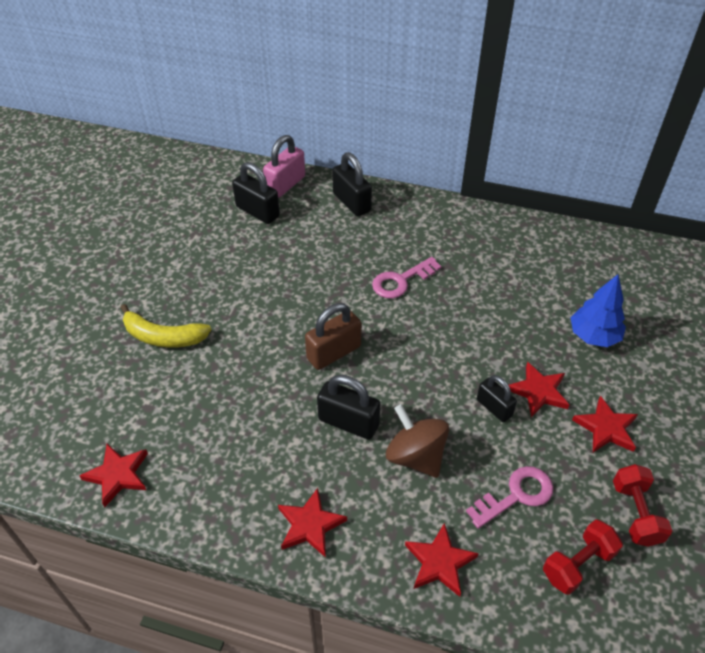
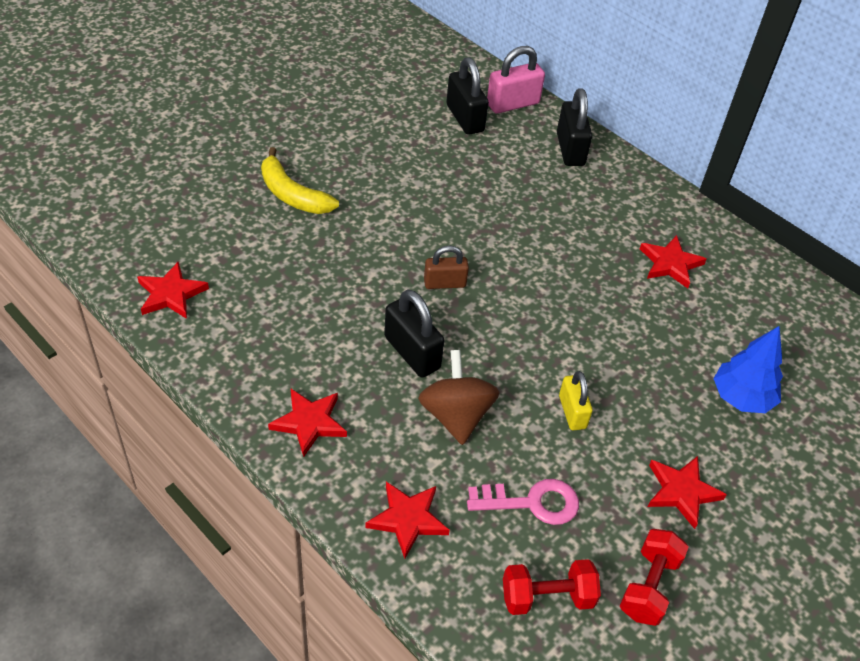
camera: 25 degrees right, 0 degrees up
brown padlock [305,303,362,370] -> brown padlock [424,246,469,289], size x0.66
pink key [372,257,442,298] -> none
black padlock [477,375,517,422] -> yellow padlock [559,371,593,430]
red star [509,362,569,417] -> red star moved to [640,235,706,288]

